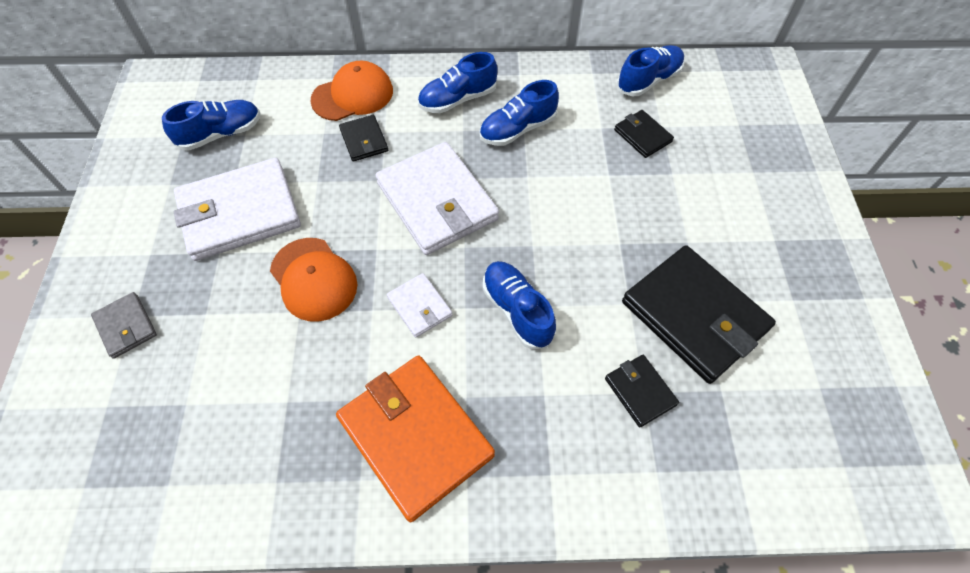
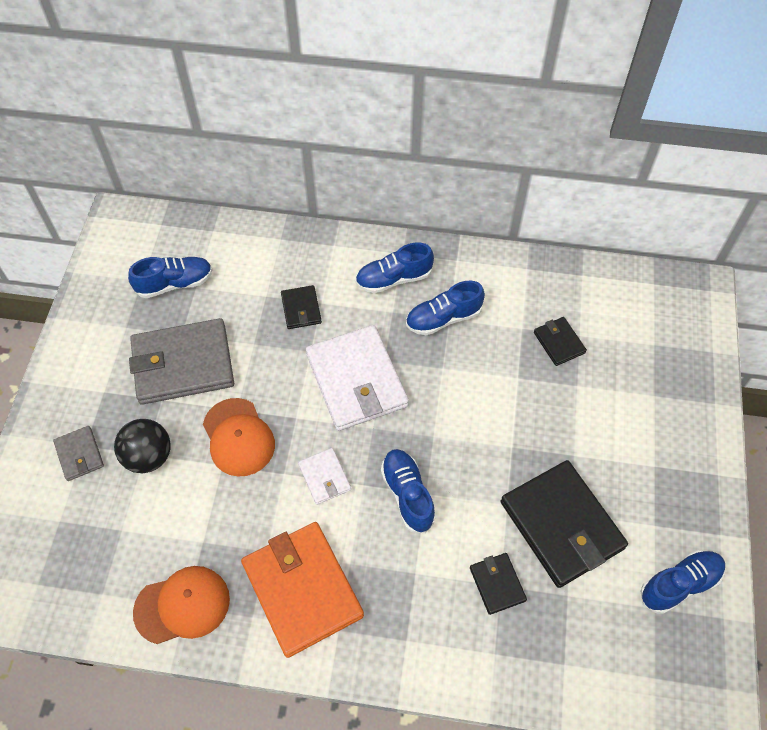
camera: 10 degrees right, 0 degrees up
white wallet [174,158,301,261] -> grey wallet [129,318,234,405]
orange cap [310,61,393,121] -> orange cap moved to [133,566,230,644]
blue shoe [617,45,684,96] -> blue shoe moved to [640,550,725,614]
none -> black ball [114,419,171,473]

